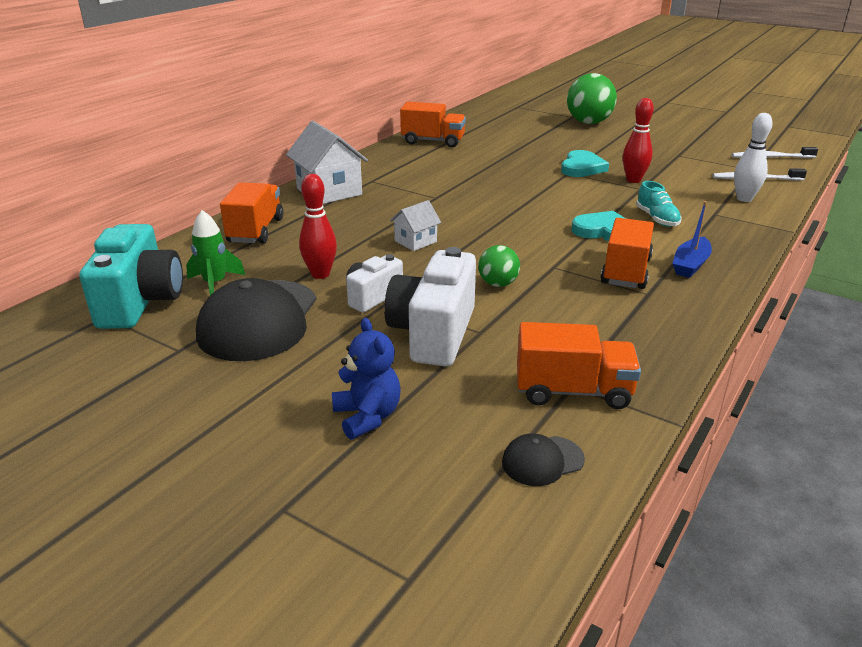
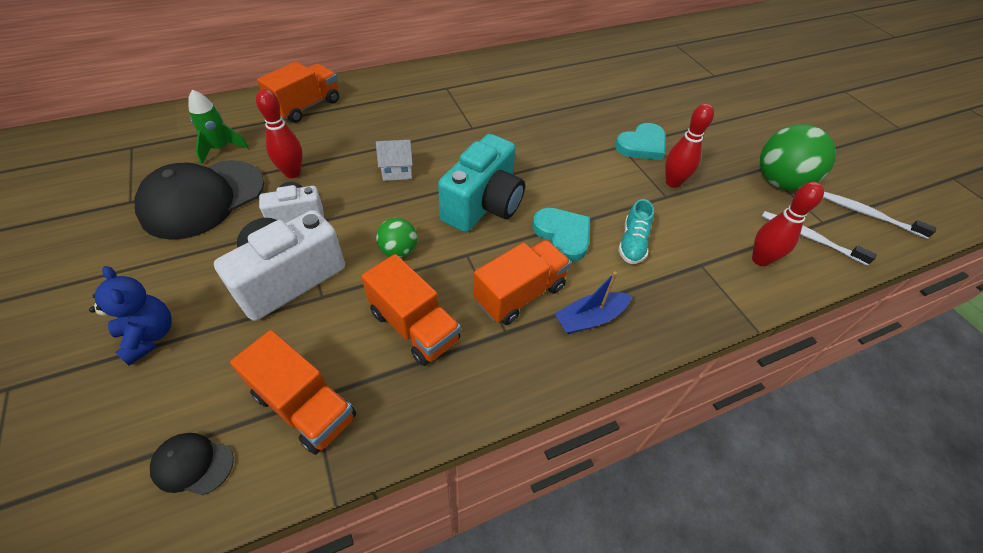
camera: 30 degrees right, 20 degrees up
turquoise camera [80,224,183,329] -> turquoise camera moved to [438,134,525,232]
white house [286,121,368,204] -> none
blue teddy bear [332,318,401,440] -> blue teddy bear turned 45 degrees counterclockwise [89,266,172,366]
orange truck [400,102,466,148] -> orange truck moved to [361,254,461,366]
green ball [567,73,617,124] -> green ball moved to [760,124,836,190]
white bowling pin [734,113,773,202] -> red bowling pin [752,182,824,266]

